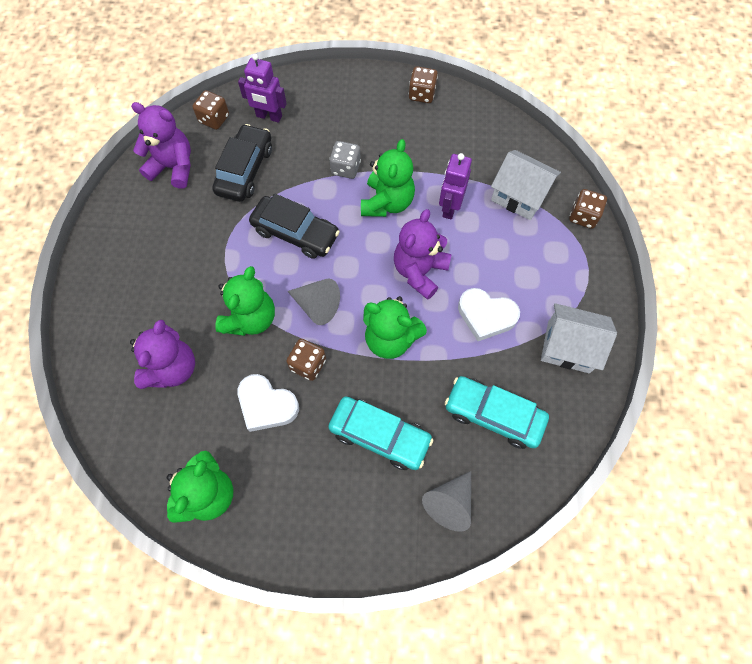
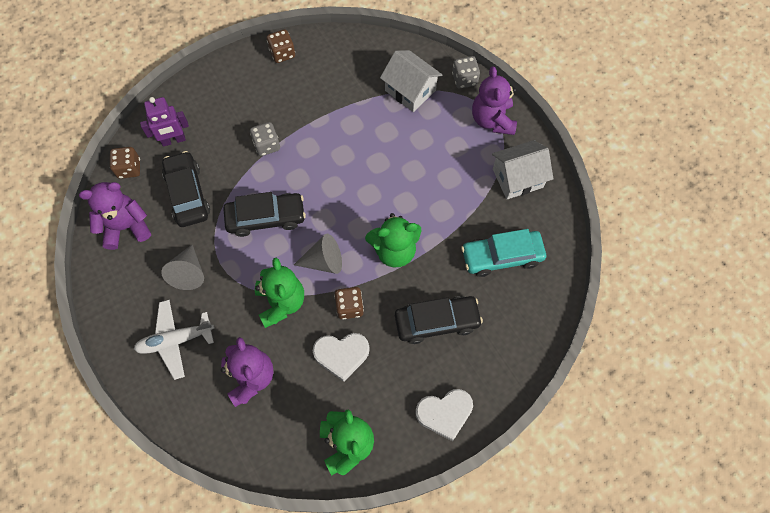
camera: 35 degrees left, 0 degrees up
turquoise car [328,396,433,470] -> black car [395,296,483,344]
green teddy bear [361,139,415,217] -> none
purple teddy bear [394,209,452,300] -> purple teddy bear moved to [472,66,517,135]
grey cone [422,471,471,532] -> grey cone moved to [161,245,204,290]
purple robot [439,153,472,220] -> none
white heart [458,288,520,341] -> white heart moved to [415,389,473,441]
white house [491,150,561,220] -> white house turned 45 degrees clockwise [380,50,442,112]
brown dice [569,189,607,229] -> grey dice [452,56,480,88]
none -> white plane [134,300,214,380]

